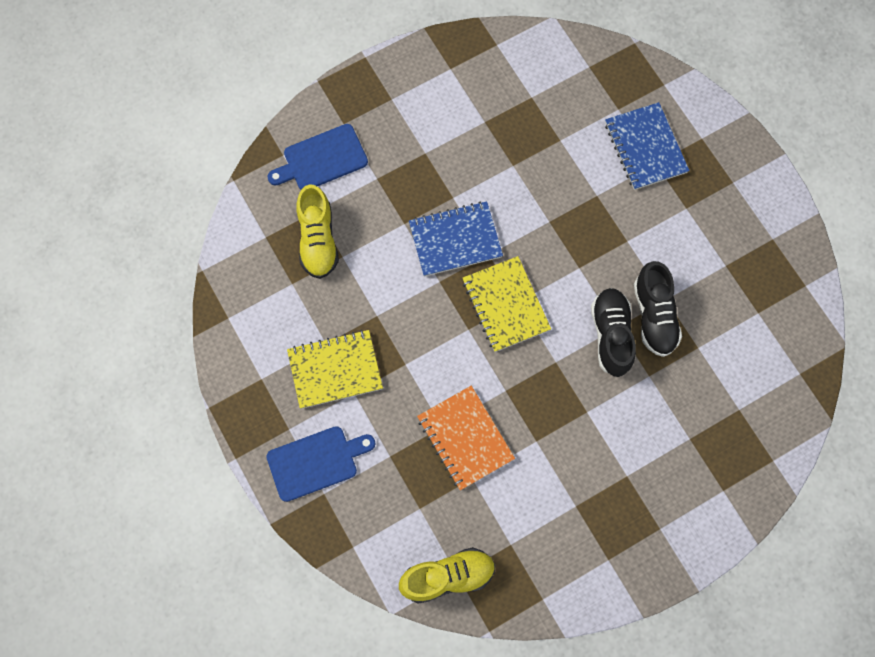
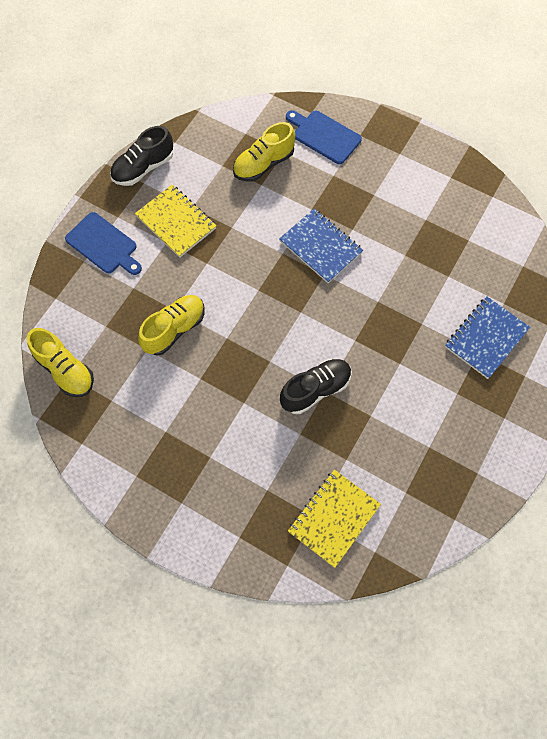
camera: 60 degrees right, 5 degrees down
orange notebook [417,386,515,490] -> yellow shoe [138,295,204,356]
yellow notebook [463,256,551,352] -> yellow notebook moved to [288,470,381,568]
black shoe [634,261,682,357] -> black shoe moved to [110,126,173,186]

